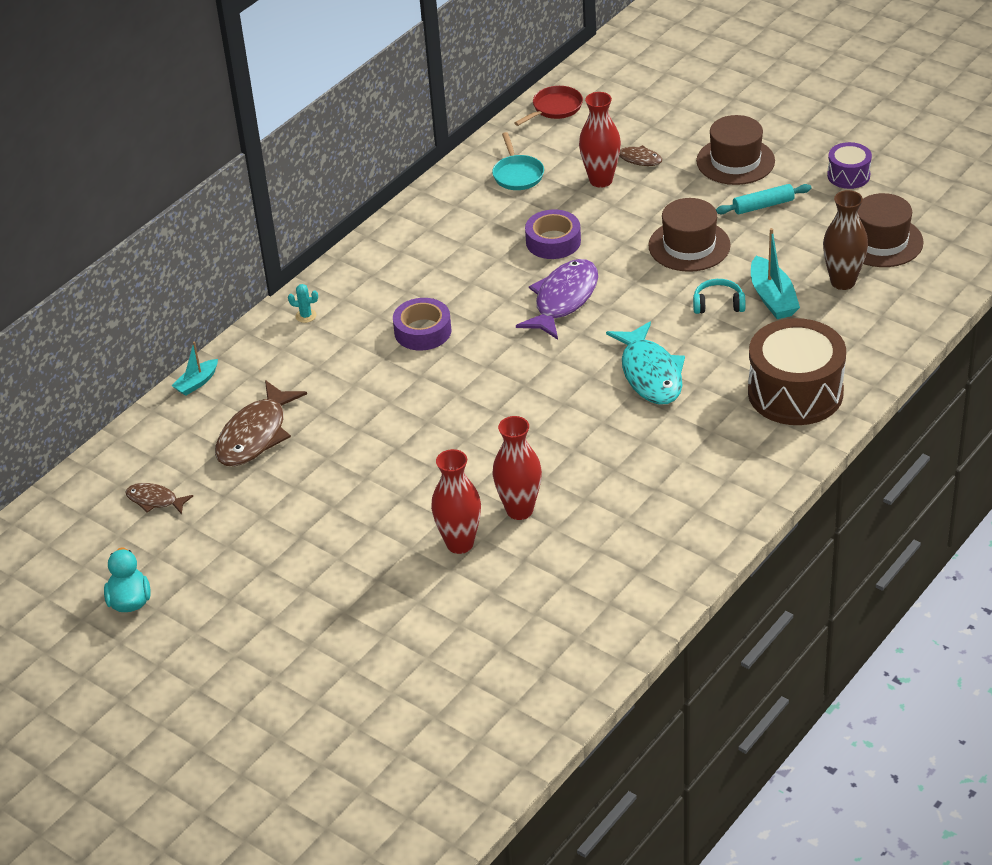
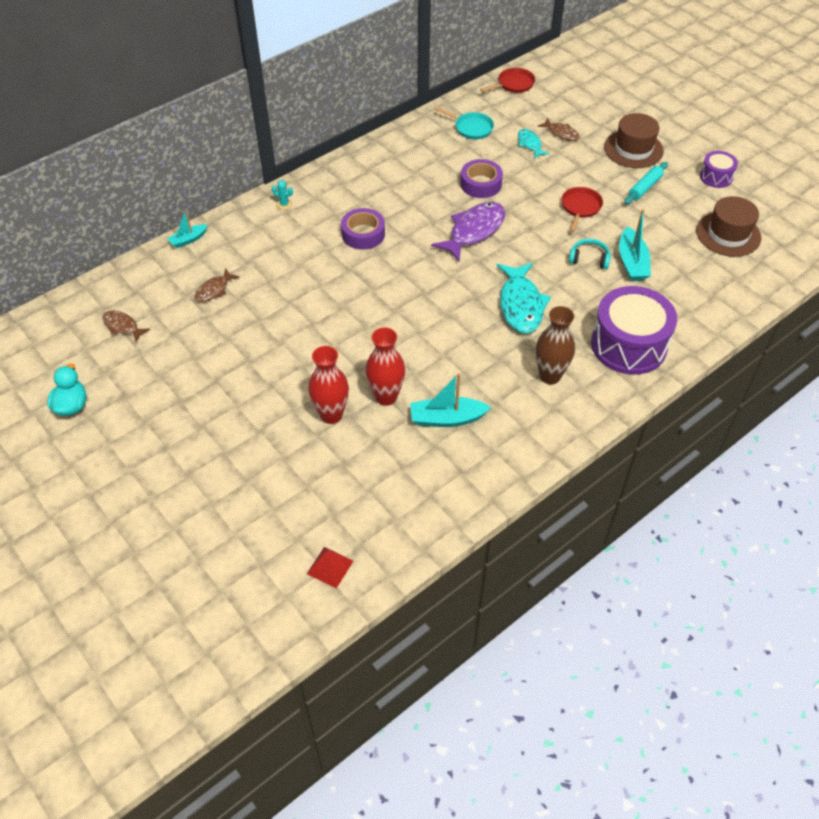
camera: 10 degrees right, 10 degrees up
brown fish [215,380,307,467] -> brown fish [195,268,240,302], size x0.53
turquoise pan [492,132,544,190] -> turquoise pan turned 60 degrees counterclockwise [435,107,494,139]
red vase [579,92,621,188] -> turquoise fish [518,129,549,158]
brown hat [648,198,731,272] -> red pan [561,187,603,232]
turquoise rolling pin [716,184,811,214] -> turquoise rolling pin turned 45 degrees counterclockwise [624,162,668,204]
brown drum [748,318,846,425] -> purple drum [591,286,677,375]
brown vase [823,190,868,290] -> brown vase moved to [536,306,575,384]
none -> red pyramid [307,547,353,589]
none -> turquoise boat [410,373,491,427]

